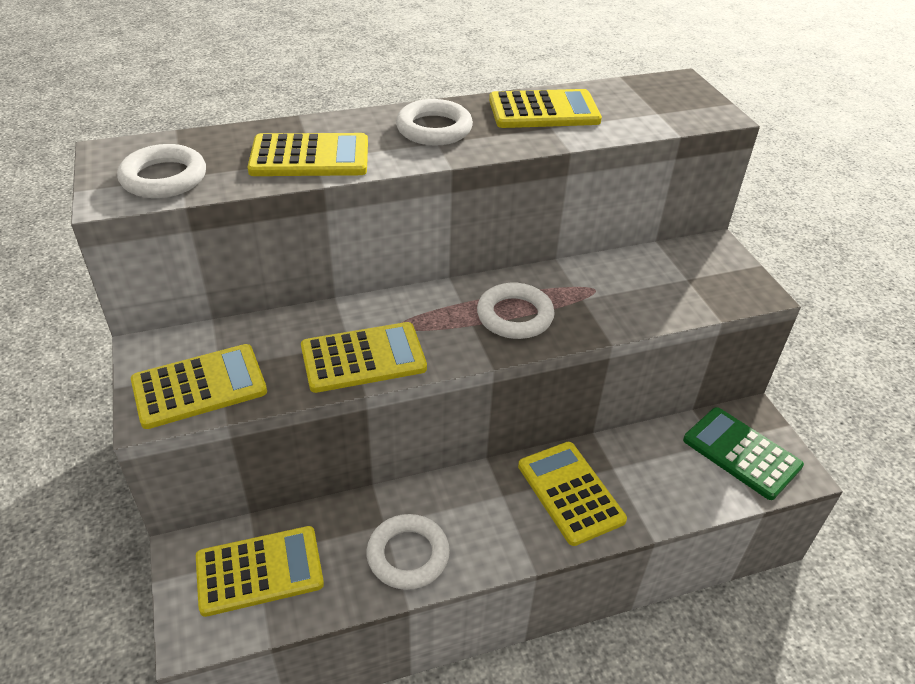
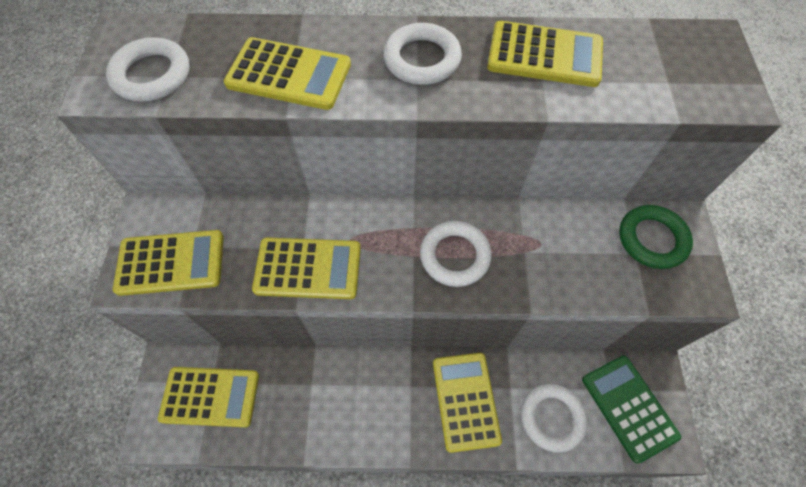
camera: 20 degrees right, 20 degrees up
white ring [366,514,450,590] -> white ring moved to [521,384,587,453]
none -> green ring [619,205,693,269]

